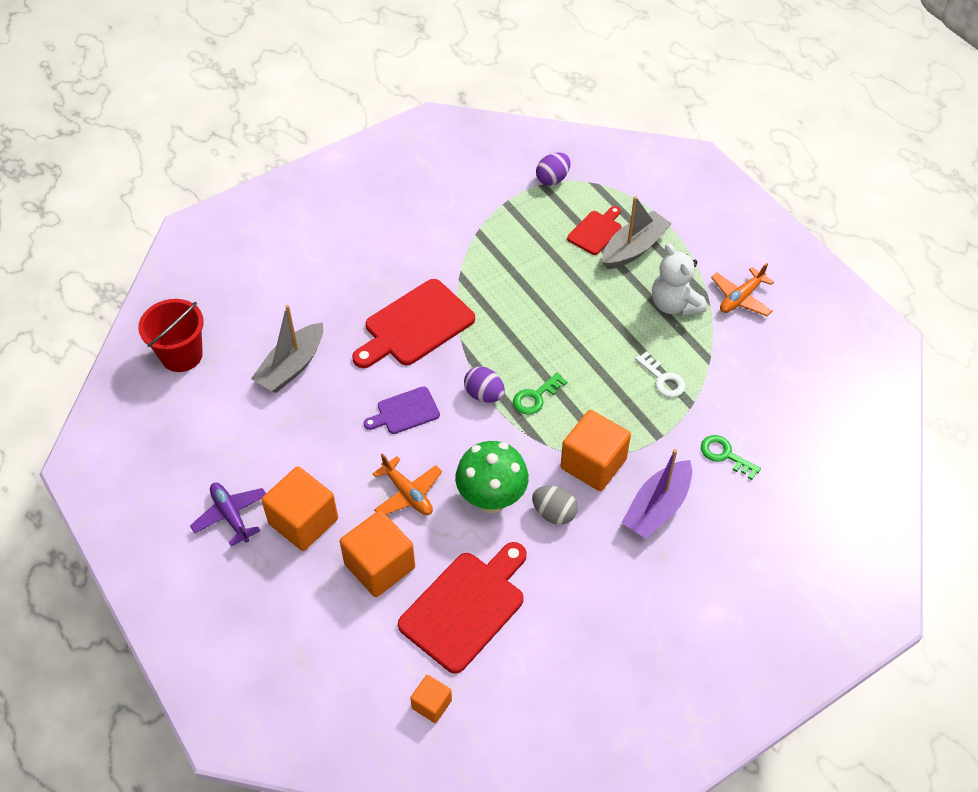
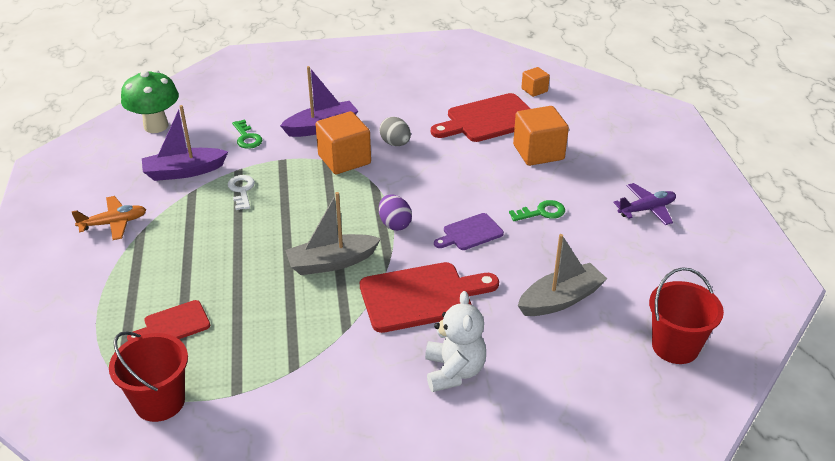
camera: 155 degrees left, 15 degrees down
purple plane [190,483,266,546] -> purple plane turned 105 degrees counterclockwise [613,183,676,225]
orange cube [261,467,338,551] -> none
purple cutting board [364,386,440,434] -> purple cutting board turned 150 degrees clockwise [434,213,504,250]
orange plane [372,453,442,515] -> none
green mushroom [455,441,529,513] -> green mushroom moved to [121,70,179,133]
green key [513,373,567,415] -> green key moved to [509,200,565,221]
purple egg [536,152,570,186] -> red bucket [109,331,188,422]
grey boat [602,196,672,269] -> grey boat moved to [285,192,381,275]
white teddy bear [652,244,707,316] -> white teddy bear moved to [425,291,486,392]
none -> purple boat [142,105,228,181]

